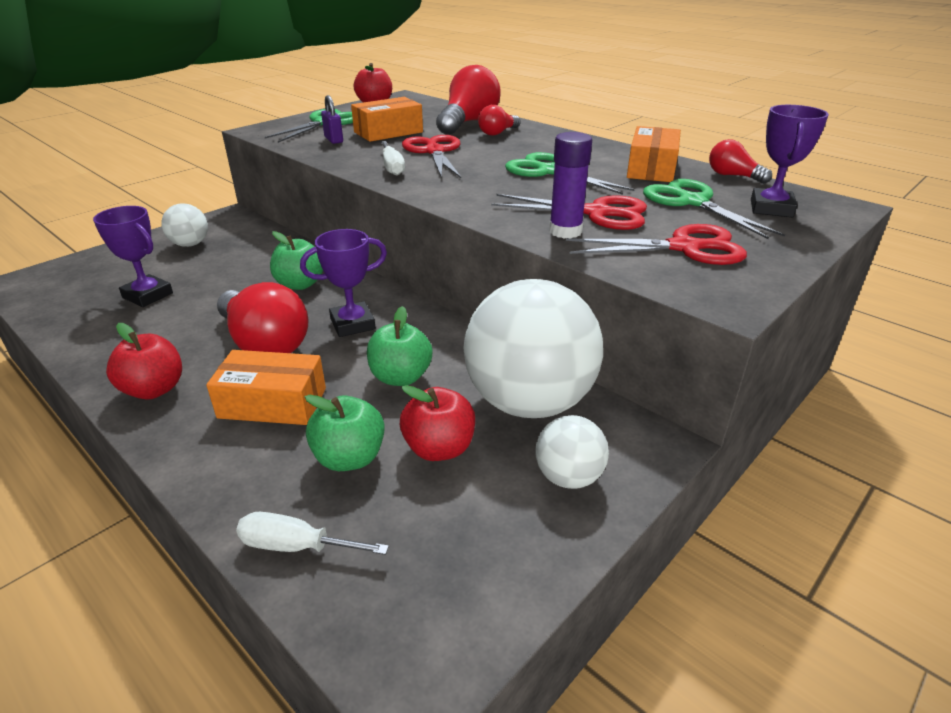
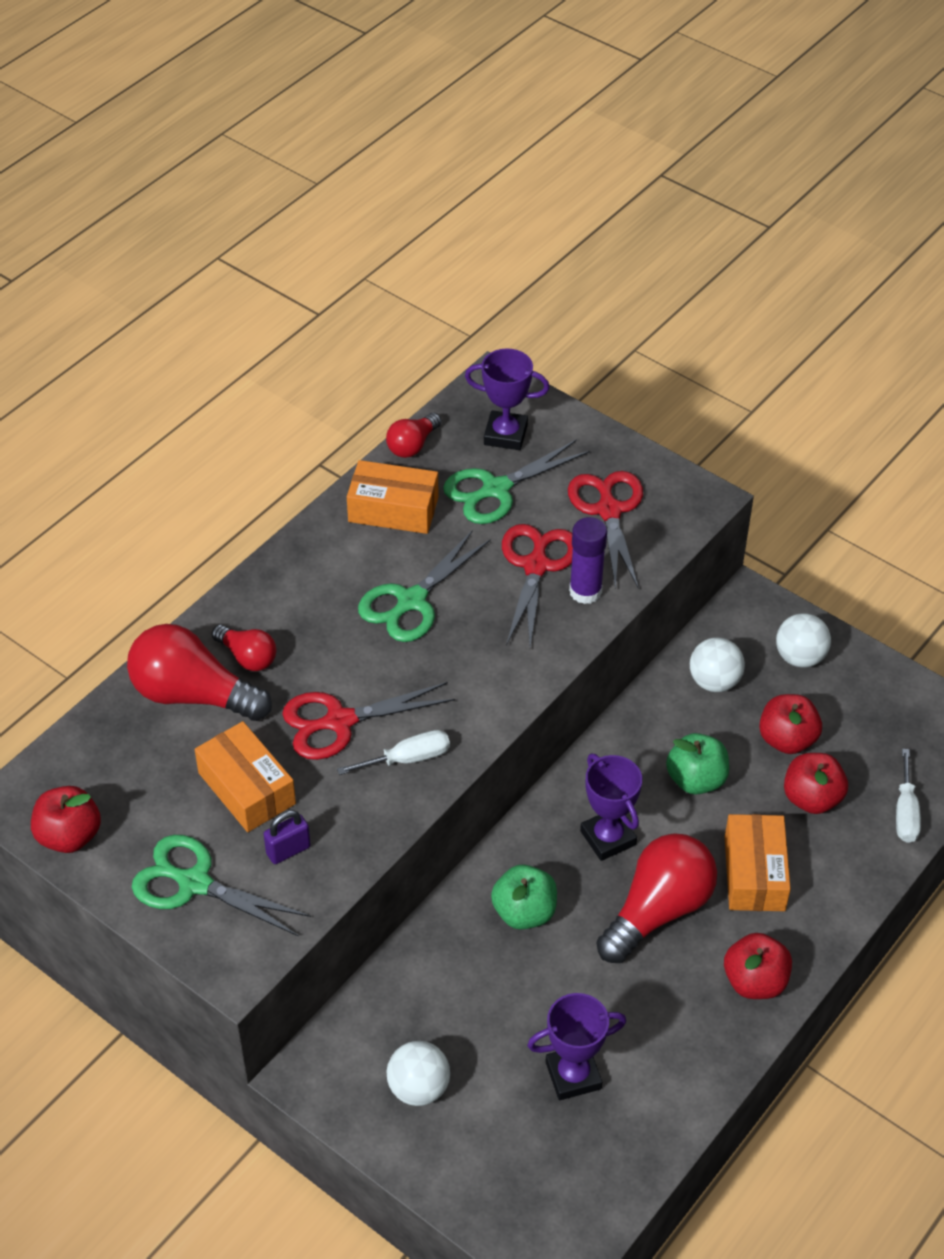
camera: 95 degrees left, 15 degrees up
purple trophy [93,206,173,307] -> purple trophy turned 45 degrees clockwise [527,993,627,1100]
green apple [305,395,385,471] -> red apple [784,753,848,814]
white ball [463,279,603,418] -> white ball [690,637,745,692], size x0.47

